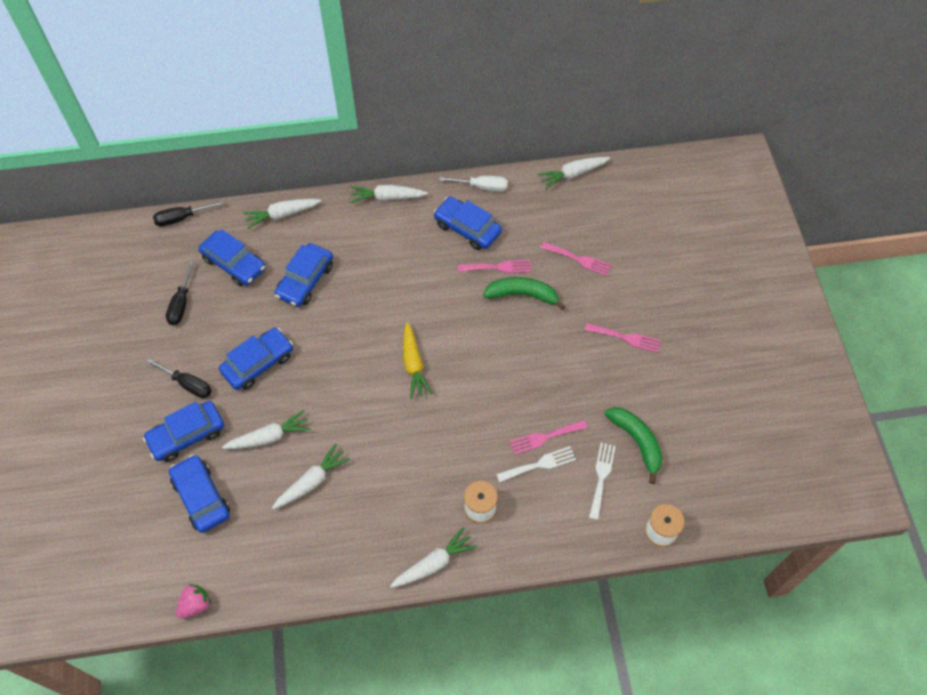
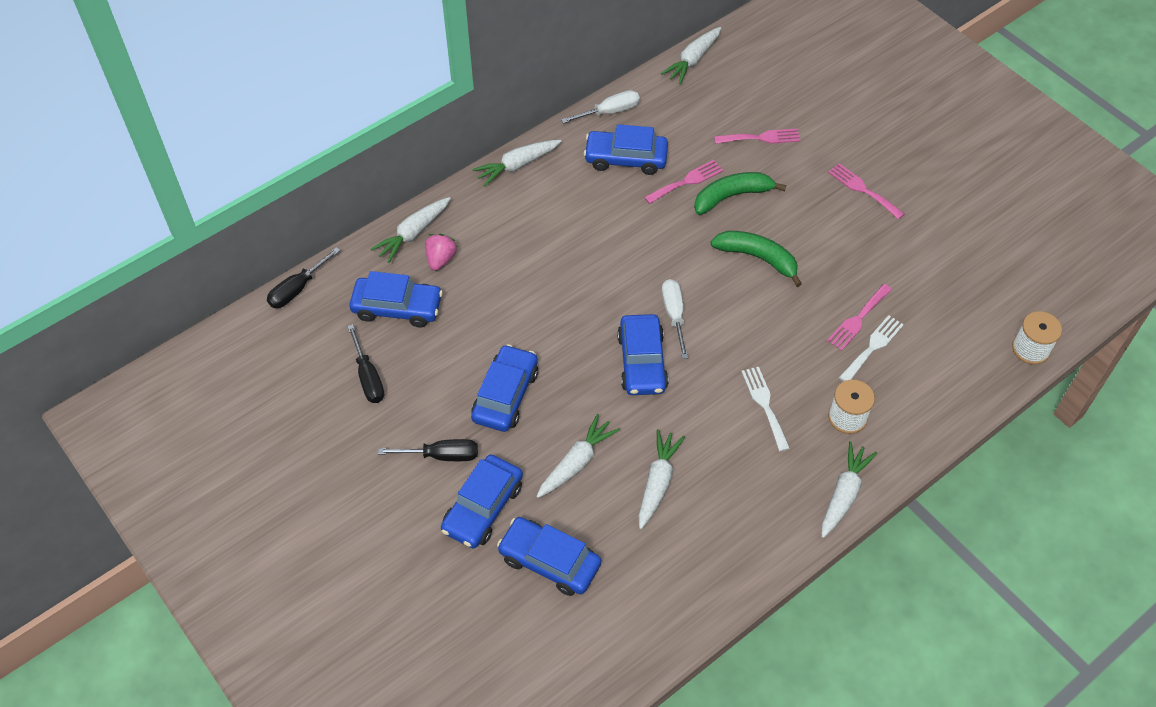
camera: 30 degrees left, 5 degrees down
pink strawberry [176,584,211,619] -> pink strawberry moved to [425,234,457,271]
blue car [274,243,333,307] -> blue car moved to [617,314,669,395]
yellow carrot [403,322,433,399] -> white screwdriver [662,279,688,359]
pink fork [585,323,661,353] -> pink fork turned 120 degrees counterclockwise [828,163,905,219]
white fork [589,443,616,520] -> white fork moved to [741,367,790,451]
green banana [604,407,662,484] -> green banana moved to [711,231,802,287]

